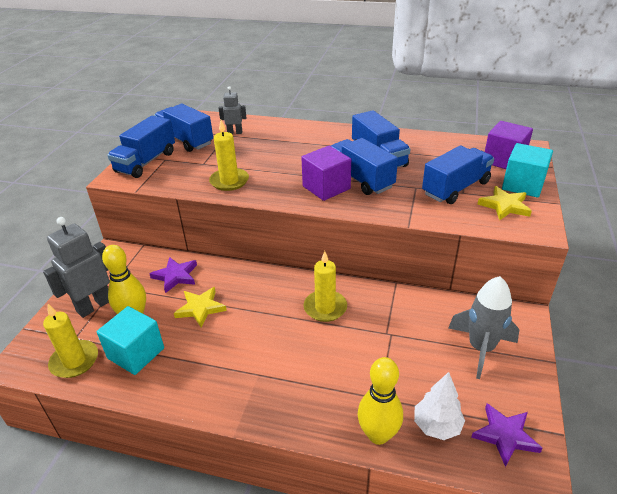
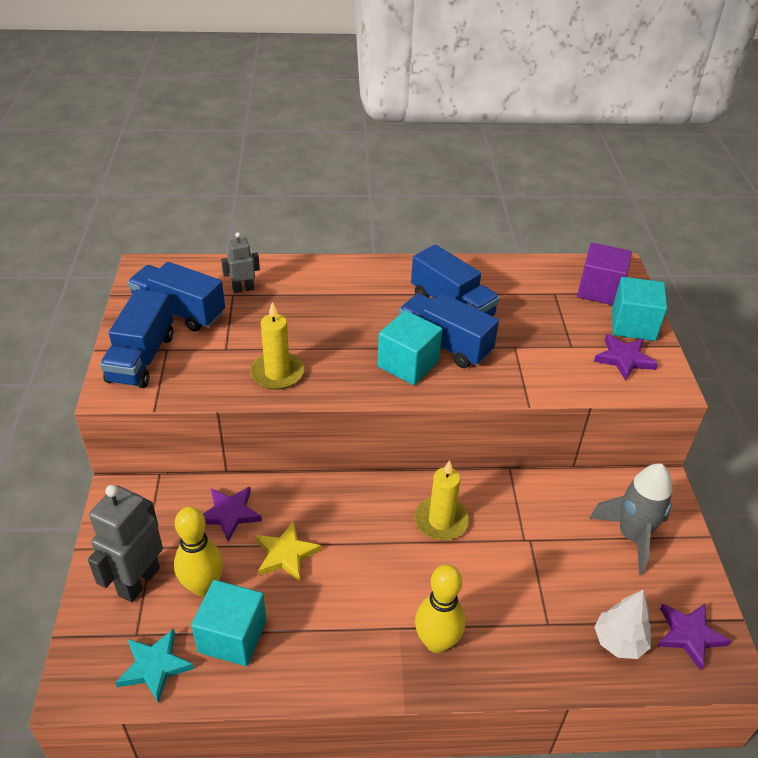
camera: 20 degrees left, 5 degrees up
yellow candle [43,304,98,378] -> turquoise star [115,628,194,704]
purple cube [301,146,351,201] -> turquoise cube [377,310,443,385]
yellow bowling pin [358,357,403,445] -> yellow bowling pin moved to [415,564,465,653]
blue truck [422,146,494,204] -> none
yellow star [477,186,532,220] -> purple star [594,334,658,381]

